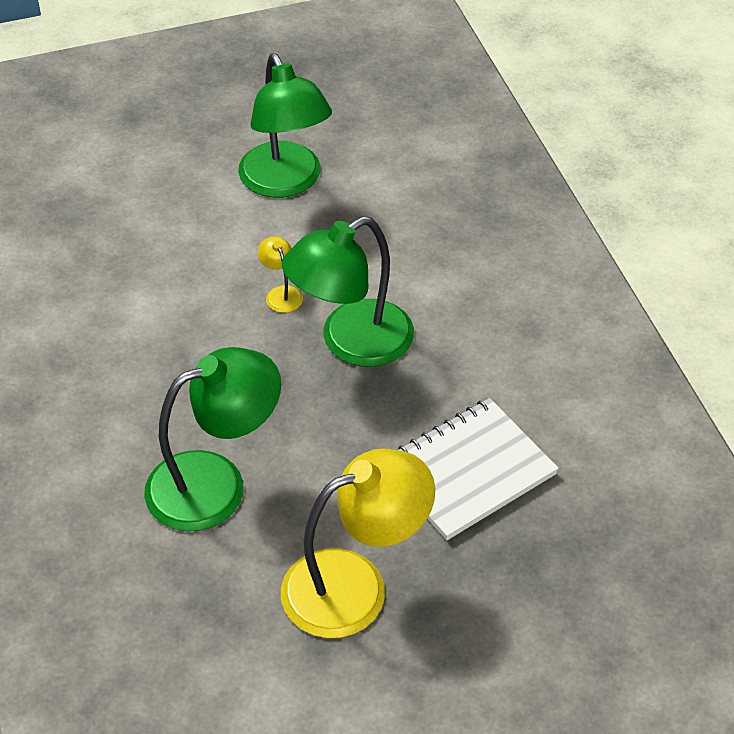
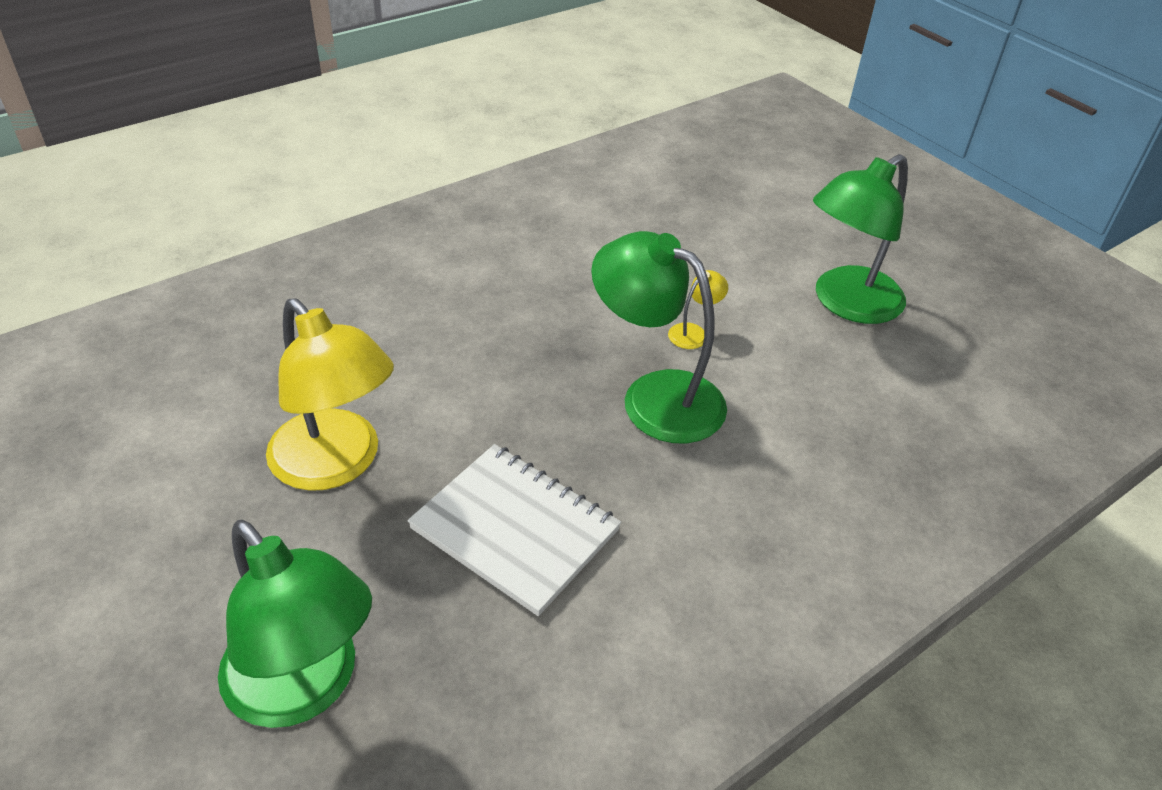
camera: 70 degrees right, 5 degrees down
green lamp [144,347,281,531] -> green lamp moved to [218,519,372,728]

